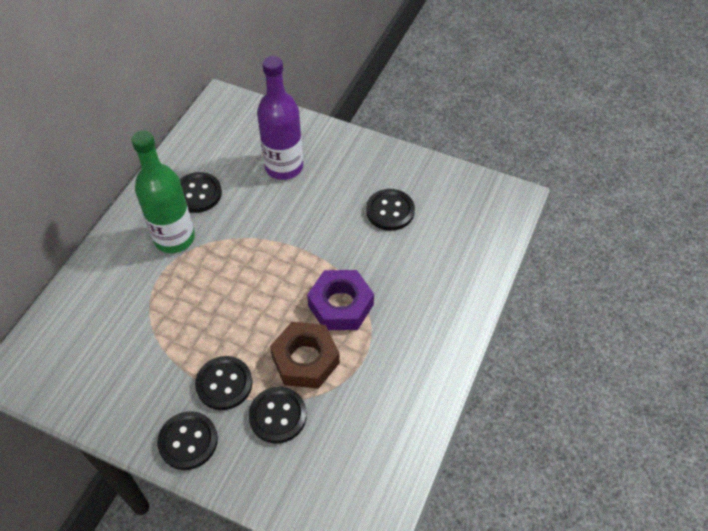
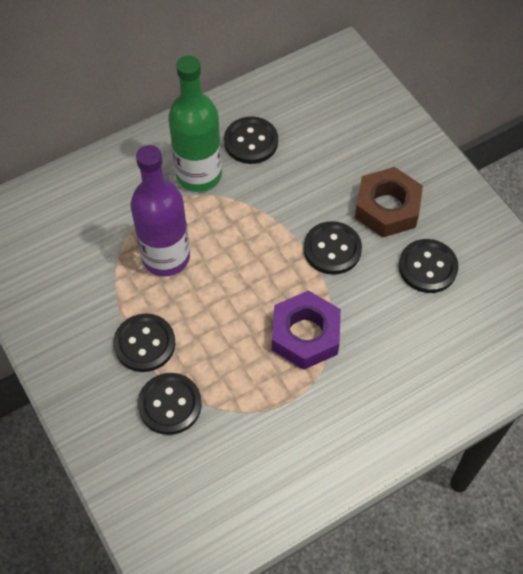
camera: 35 degrees right, 5 degrees up
black button [157,411,218,470] -> black button moved to [304,221,362,275]
purple bottle [257,56,303,180] -> purple bottle moved to [130,145,190,276]
brown nut [270,322,340,389] -> brown nut moved to [355,167,423,237]

